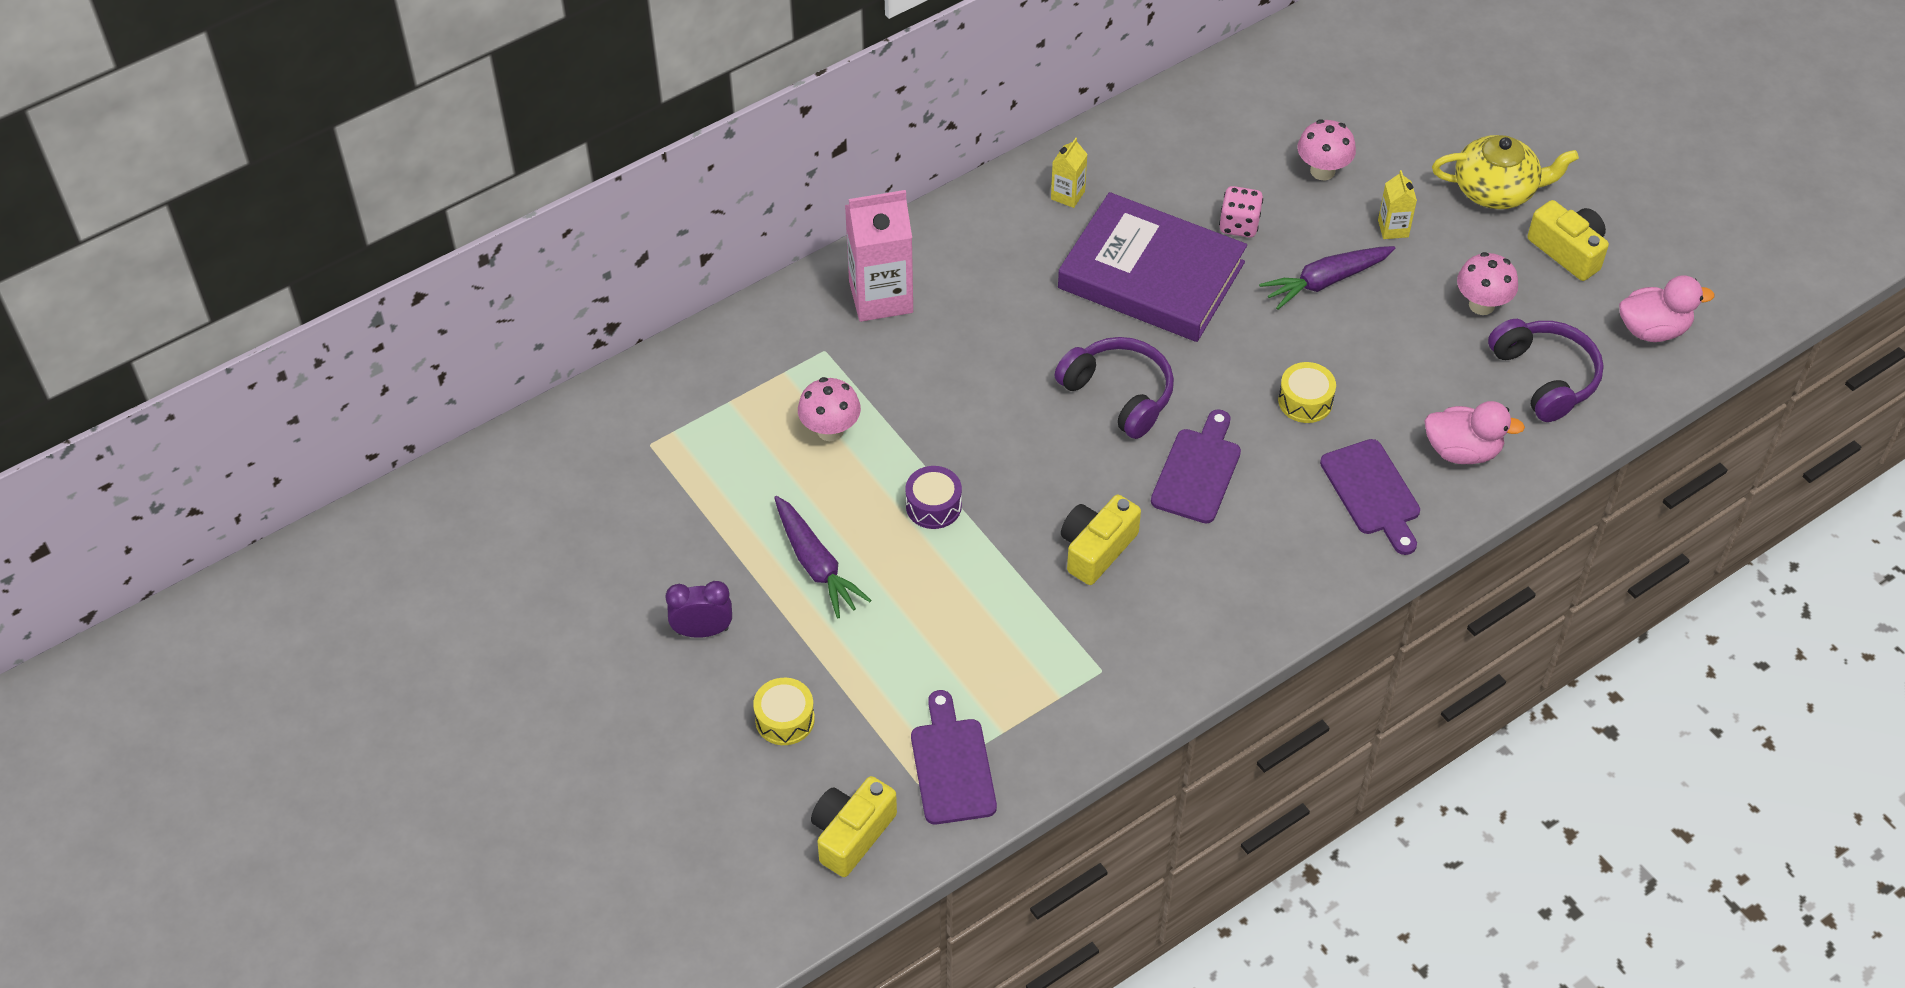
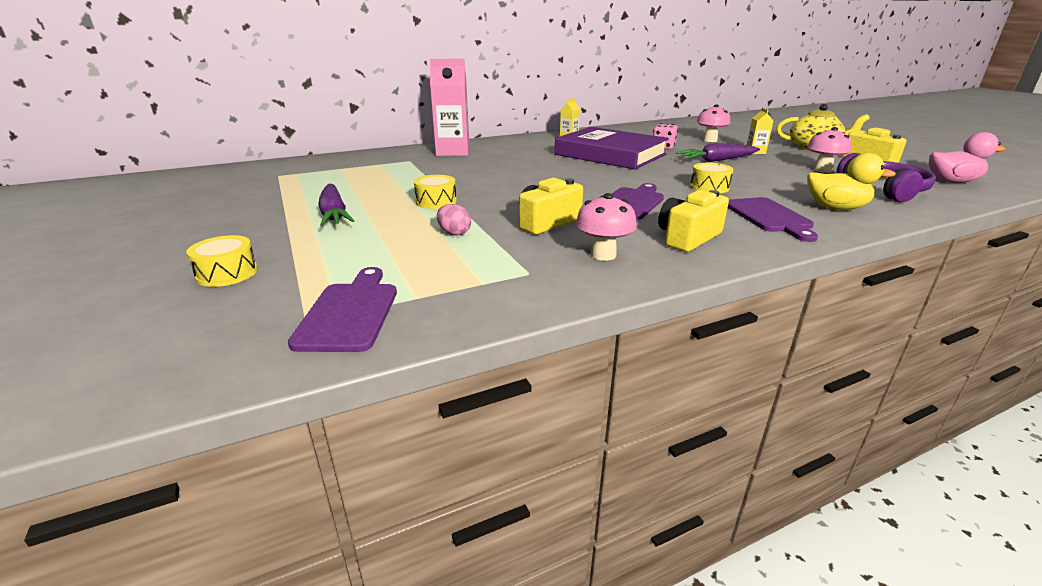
camera: 10 degrees right, 25 degrees down
purple clock [665,581,732,638] -> none
pink mushroom [798,377,861,441] -> pink mushroom moved to [576,193,637,261]
yellow camera [811,776,897,877] -> yellow camera moved to [658,190,729,252]
purple drum [905,466,962,529] -> yellow drum [414,175,457,209]
purple headphones [1055,337,1174,439] -> none
pink duck [1424,401,1525,464] -> yellow duck [807,153,896,210]
none -> pink egg [437,204,471,236]

